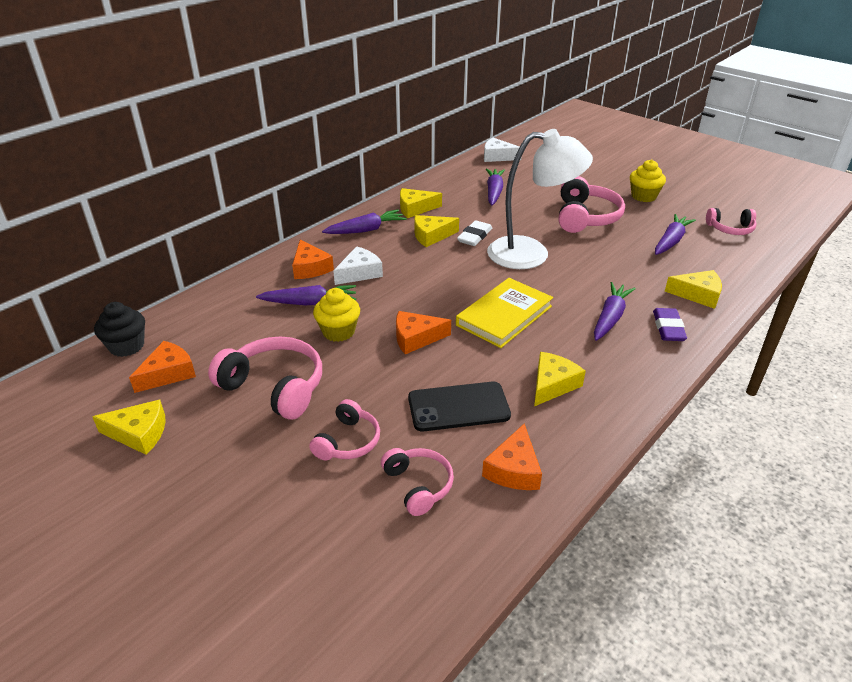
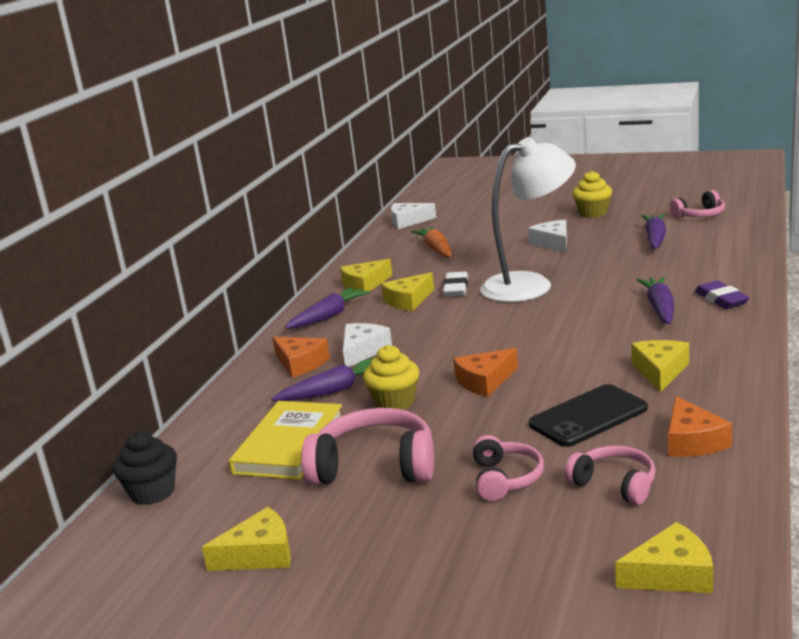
camera: 20 degrees left, 15 degrees down
orange cheese [129,341,196,393] -> none
yellow book [456,278,553,348] -> yellow book moved to [229,401,342,480]
purple carrot [486,169,505,205] -> orange carrot [411,226,452,258]
pink headphones [559,176,625,233] -> white cheese [528,220,567,253]
yellow cheese [665,270,722,309] -> yellow cheese moved to [615,522,713,593]

